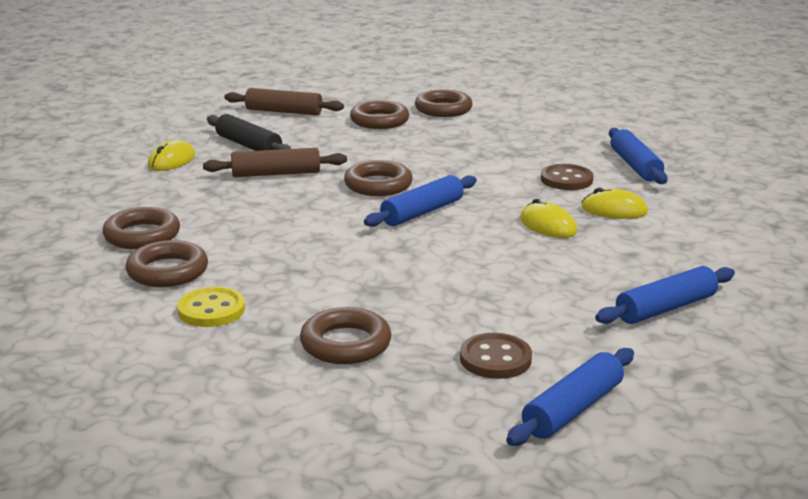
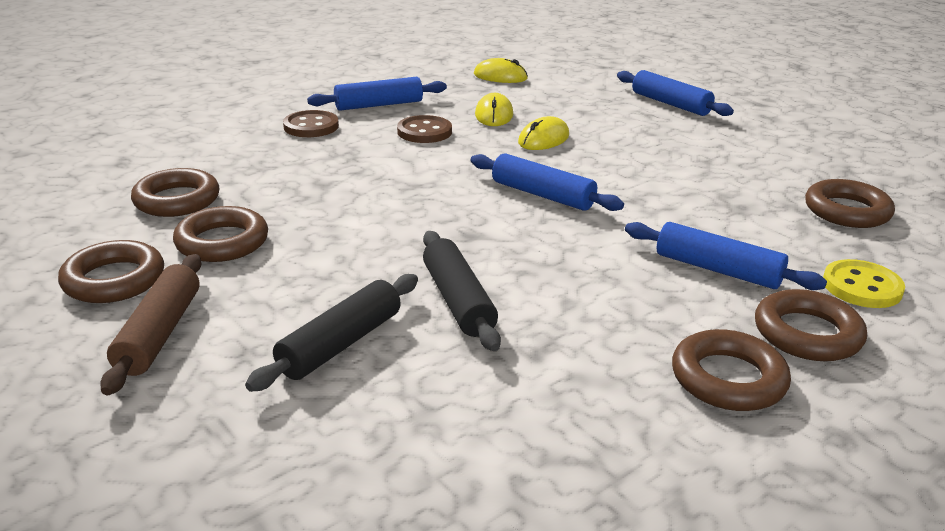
camera: 100 degrees left, 5 degrees up
yellow mouse [148,140,195,171] -> yellow mouse moved to [474,58,528,83]
brown rolling pin [203,148,347,177] -> black rolling pin [423,231,501,351]
brown ring [344,160,413,196] -> brown ring moved to [58,240,164,303]
brown button [460,333,532,379] -> brown button moved to [283,110,339,137]
blue rolling pin [506,348,634,446] -> blue rolling pin moved to [625,222,827,290]

